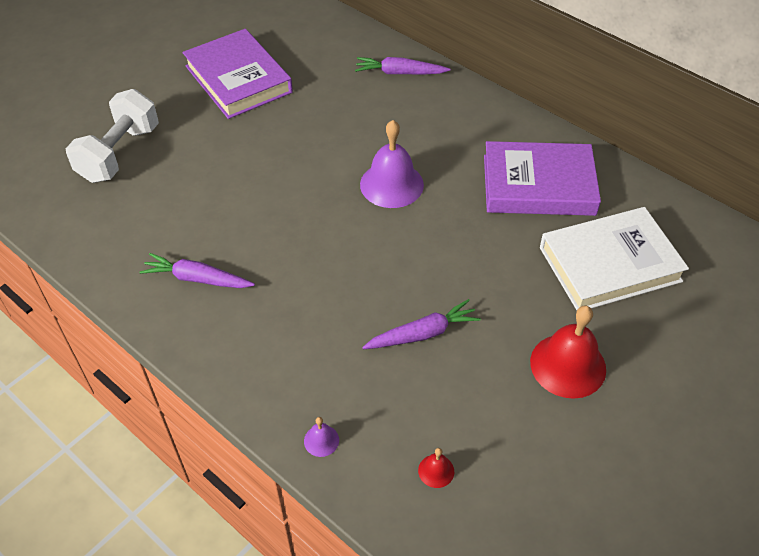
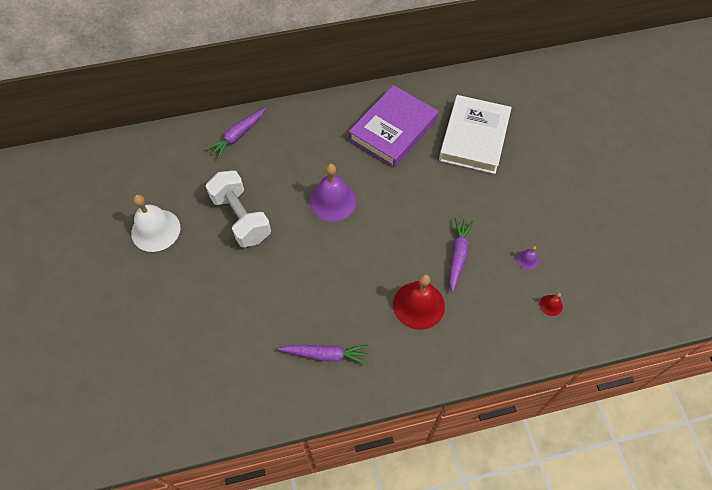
camera: 55 degrees left, 10 degrees up
white dumbbell [66,89,159,183] -> white dumbbell moved to [206,170,271,247]
purple carrot [140,253,255,288] -> purple carrot turned 135 degrees counterclockwise [278,345,368,365]
purple book [183,29,293,119] -> white bell [131,194,180,252]
purple bell [304,417,339,457] -> purple bell moved to [517,246,539,270]
red bell [530,306,606,399] -> red bell moved to [393,274,445,330]

